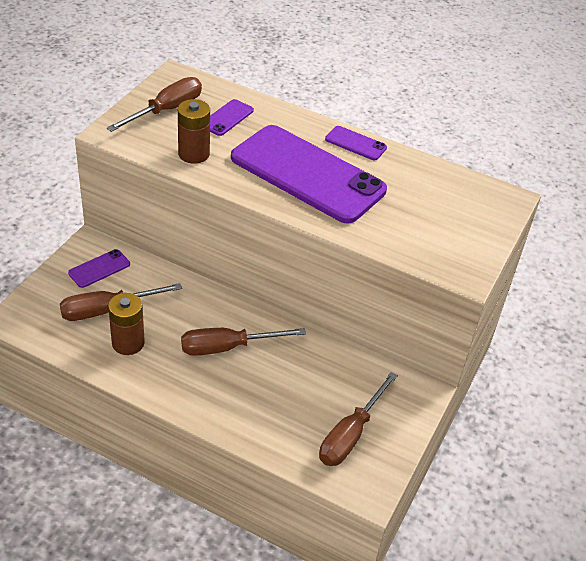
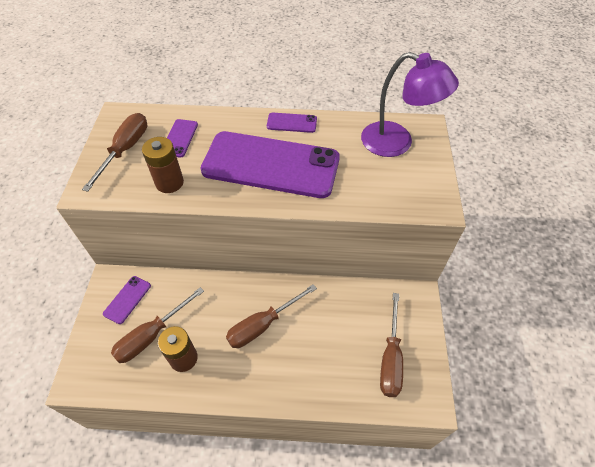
camera: 20 degrees left, 10 degrees up
none -> purple lamp [361,52,459,157]

